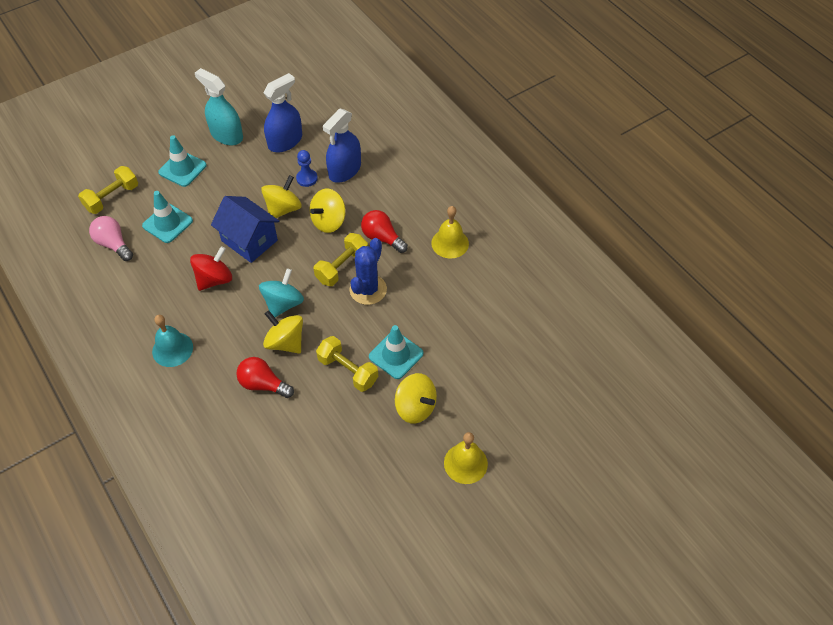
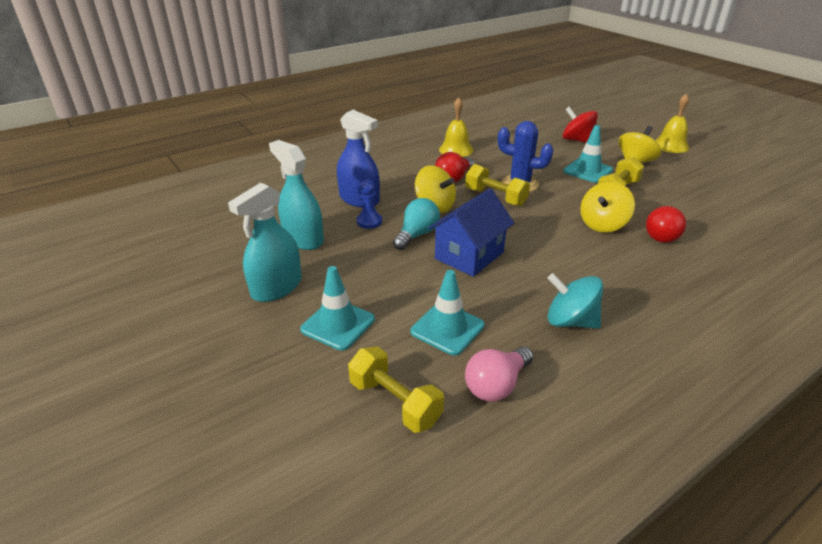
camera: 90 degrees left, 20 degrees down
turquoise bell [152,315,193,367] -> none
red spinning top [190,246,232,291] -> red spinning top moved to [562,107,598,143]
turquoise spinning top [259,268,304,317] -> turquoise spinning top moved to [547,273,603,328]
yellow spinning top [261,175,302,218] -> turquoise light bulb [393,198,440,250]
blue spray bottle [263,73,302,152] -> turquoise spray bottle [269,140,324,250]

